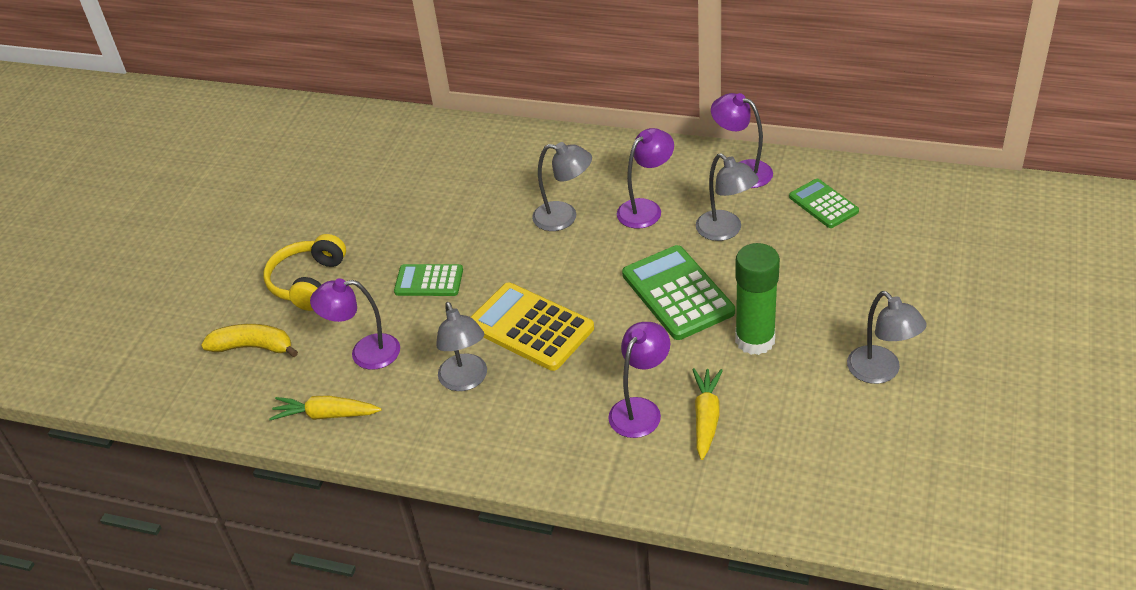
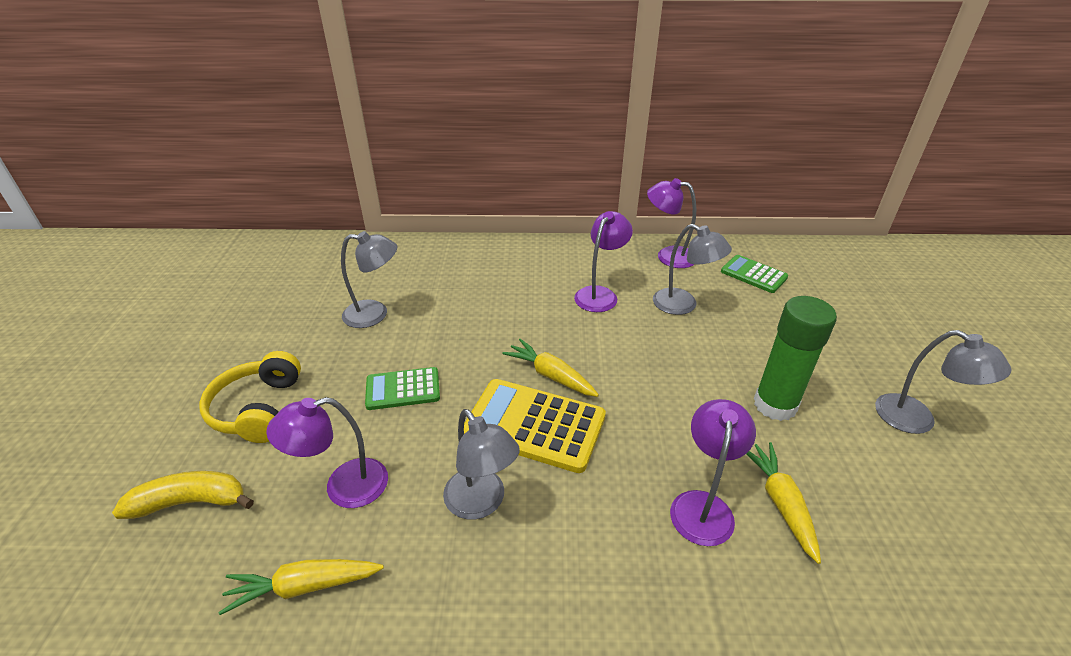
camera: 20 degrees left, 5 degrees down
grey lamp [532,142,592,231] -> grey lamp moved to [341,231,397,328]
green calculator [622,245,735,340] -> none
none -> yellow carrot [502,339,599,397]

